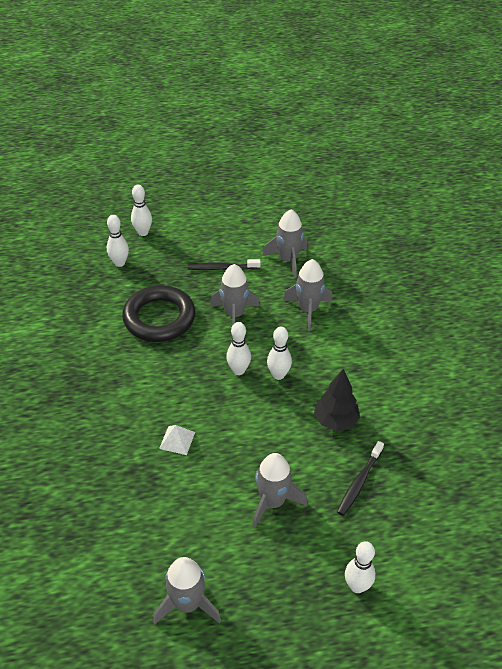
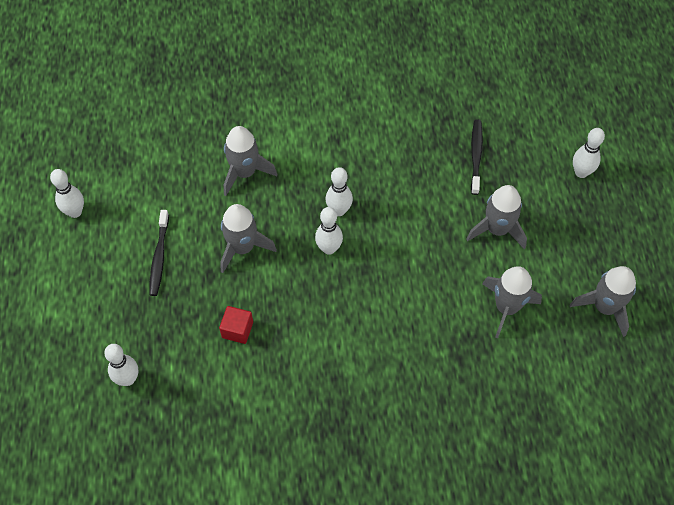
camera: 85 degrees left, 15 degrees up
black ring [122,285,196,342] -> red cube [219,306,253,344]
white bowling pin [131,185,152,236] -> white bowling pin moved to [50,169,84,218]
white pyramid [159,425,195,455] -> none
grey rocket [263,210,308,279] -> grey rocket moved to [482,266,542,338]
black tree [314,369,360,431] -> none
black toothbrush [337,441,384,516] -> black toothbrush turned 120 degrees counterclockwise [471,120,483,195]

